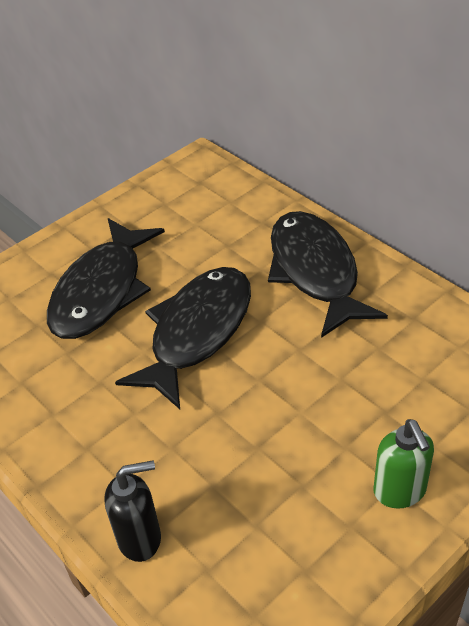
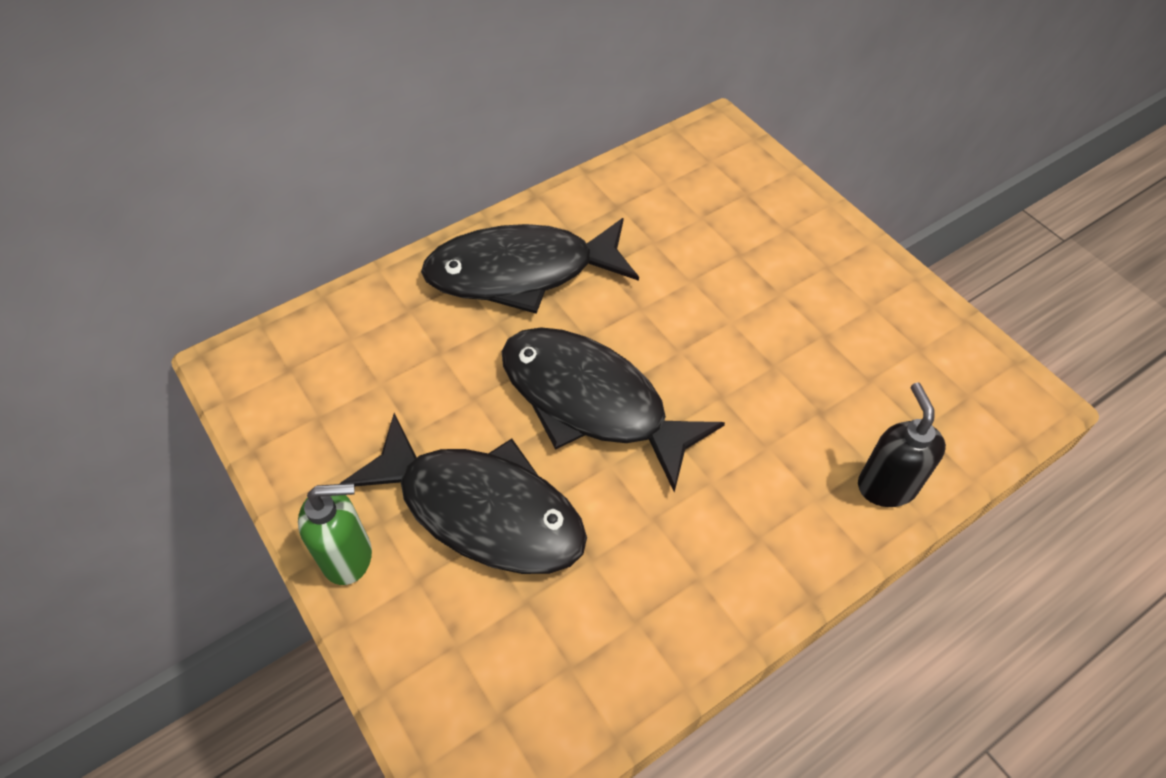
camera: 85 degrees left, 10 degrees up
green soap dispenser [374,419,434,509] -> green soap dispenser moved to [298,483,372,585]

